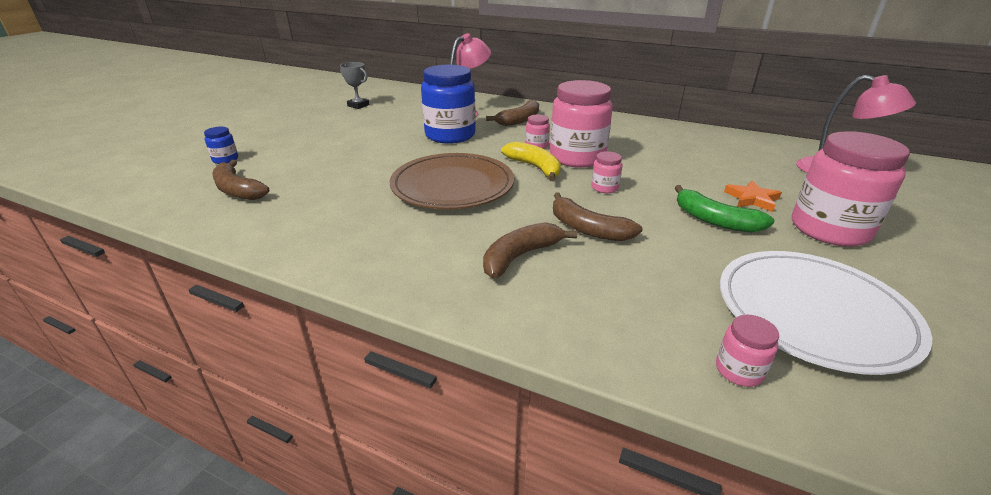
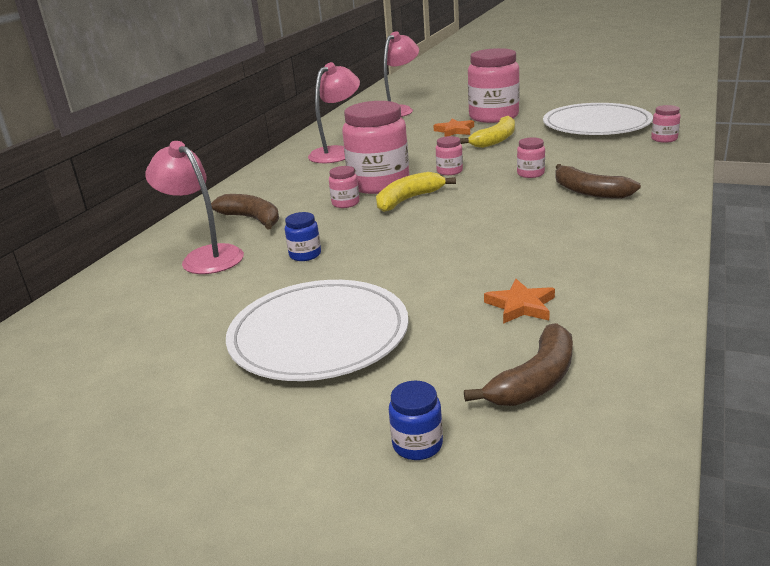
camera: 90 degrees left, 5 degrees down
grey trophy [340,62,370,109] -> none
brown plate [390,153,514,209] -> none
blue jar [421,65,476,143] -> blue jar [285,212,321,261], size x0.44
brown banana [553,192,643,241] -> pink jar [517,137,545,178]
green banana [675,185,774,233] -> yellow banana [460,116,515,148]
none -> white plate [226,280,409,381]
none -> pink lamp [308,62,360,163]
none -> orange star [484,279,555,324]

